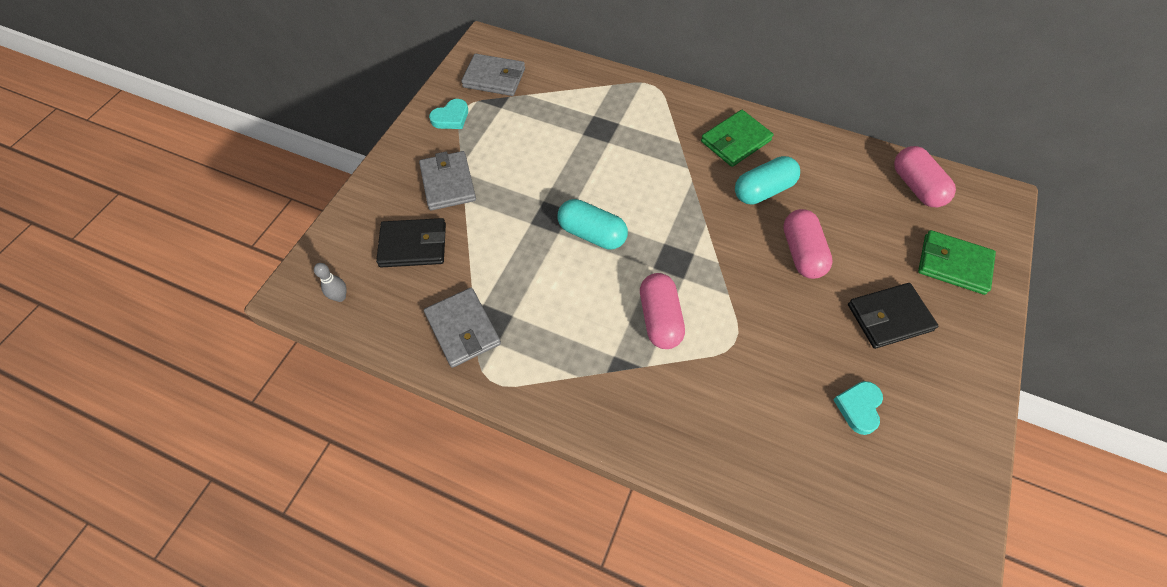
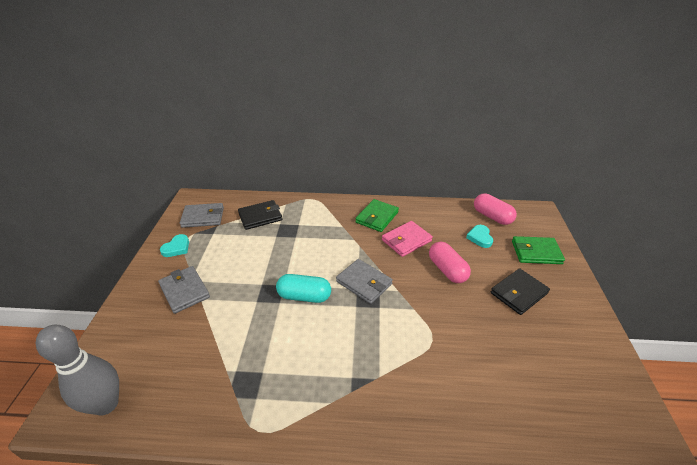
camera: 20 degrees left, 20 degrees down
grey bowling pin [314,263,347,302] -> grey bowling pin [36,325,119,415], size x2.33
black wallet [376,218,446,268] -> black wallet moved to [238,200,282,230]
grey wallet [424,288,501,368] -> grey wallet moved to [336,259,393,304]
pink capsule [640,273,685,349] -> none
turquoise capsule [735,156,800,205] -> pink wallet [382,221,433,257]
turquoise heart [833,381,883,435] -> turquoise heart moved to [466,225,493,248]

